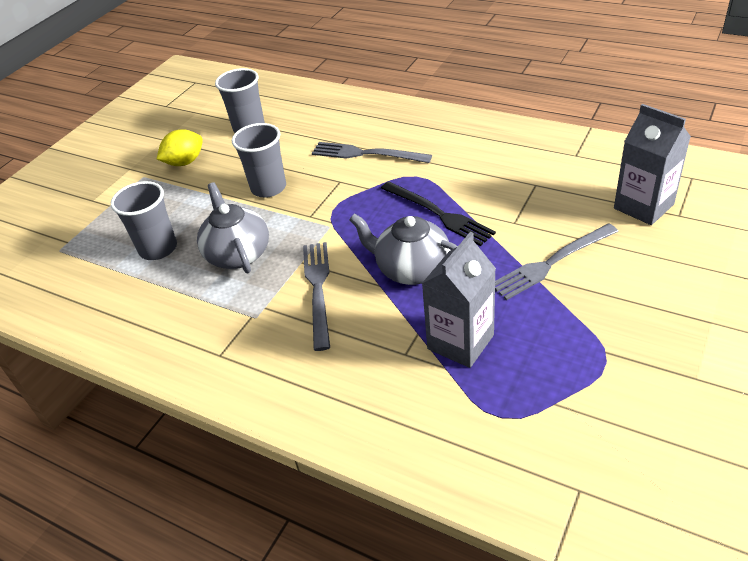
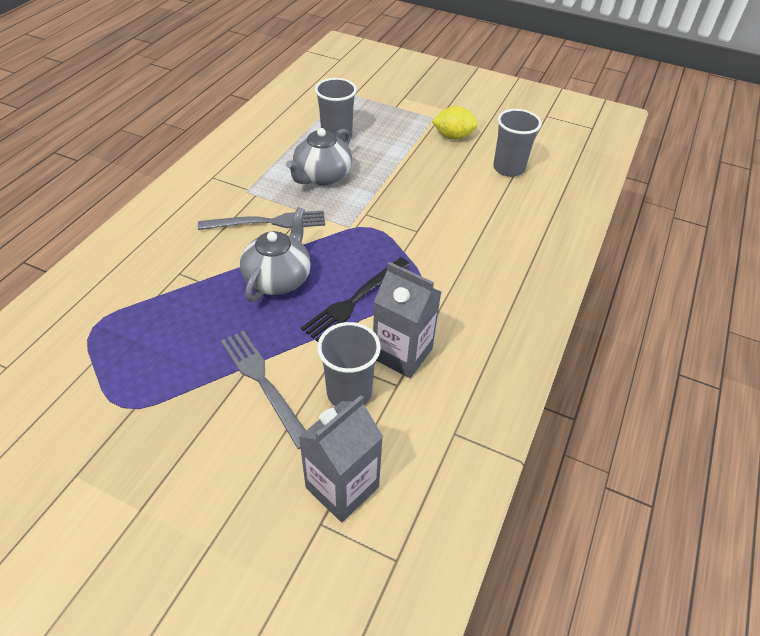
camera: 80 degrees right, 5 degrees up
yellow lemon [157,129,203,166] -> yellow lemon turned 45 degrees counterclockwise [432,106,478,139]
grey teapot [197,182,269,274] -> grey teapot turned 150 degrees clockwise [286,128,352,185]
grey cup [232,123,286,198] -> grey cup moved to [317,322,381,406]
grey fork [312,142,432,163] -> none
grey carton [422,232,496,368] -> grey carton moved to [373,262,441,378]

